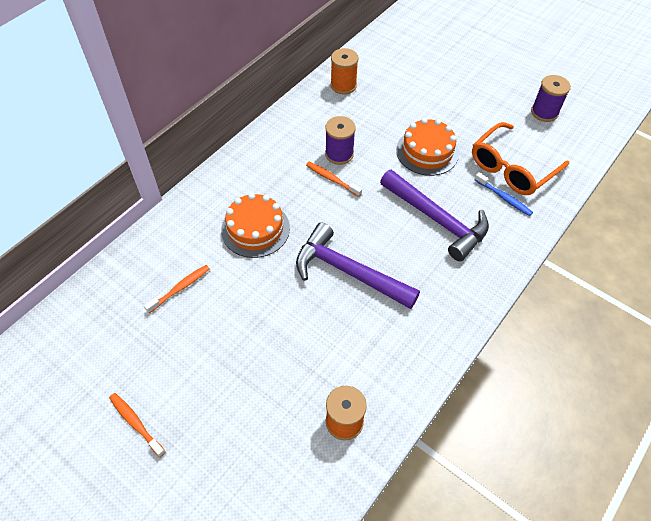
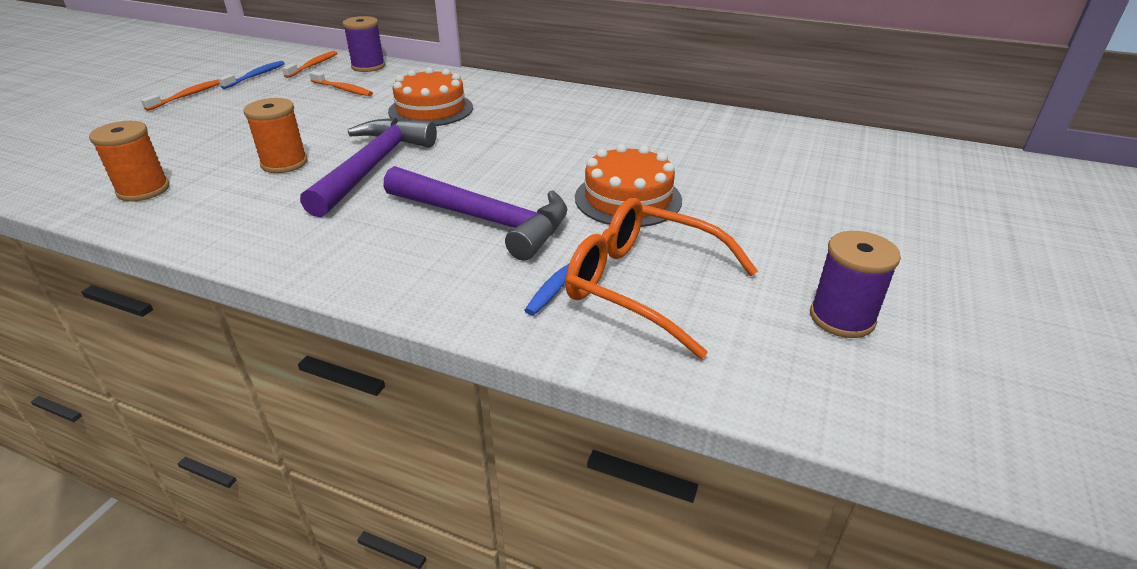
camera: 75 degrees right, 20 degrees down
orange toothbrush [306,162,362,197] -> orange toothbrush moved to [282,51,337,78]
purple spool [325,116,356,165] -> purple spool moved to [343,16,385,72]
orange spool [330,48,359,94] -> orange spool moved to [244,98,308,173]
purple hammer [380,170,489,261] -> purple hammer turned 90 degrees counterclockwise [383,166,567,261]
none -> blue toothbrush [218,61,285,89]

